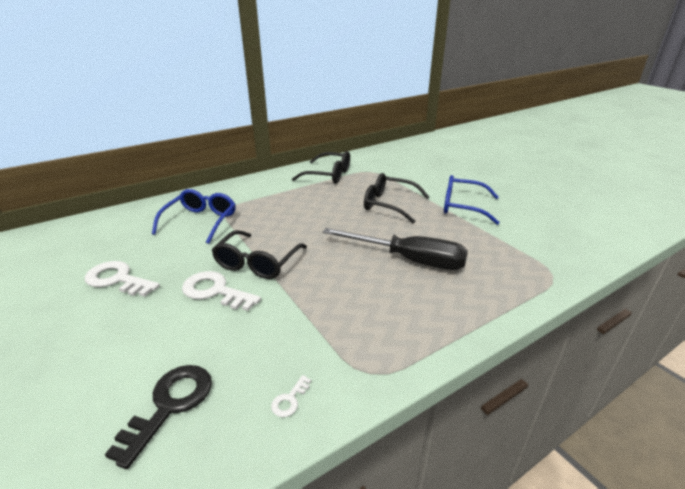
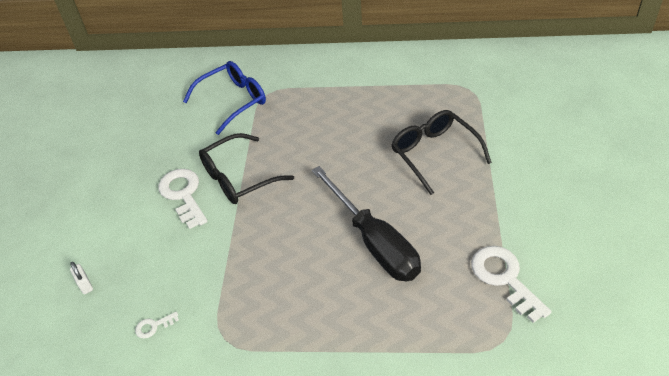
camera: 40 degrees right, 15 degrees up
white key [85,261,160,297] -> white key moved to [471,246,552,323]
black key [105,365,212,469] -> white padlock [70,262,93,294]
black glasses [292,151,350,183] -> none
blue glasses [444,175,499,225] -> none

